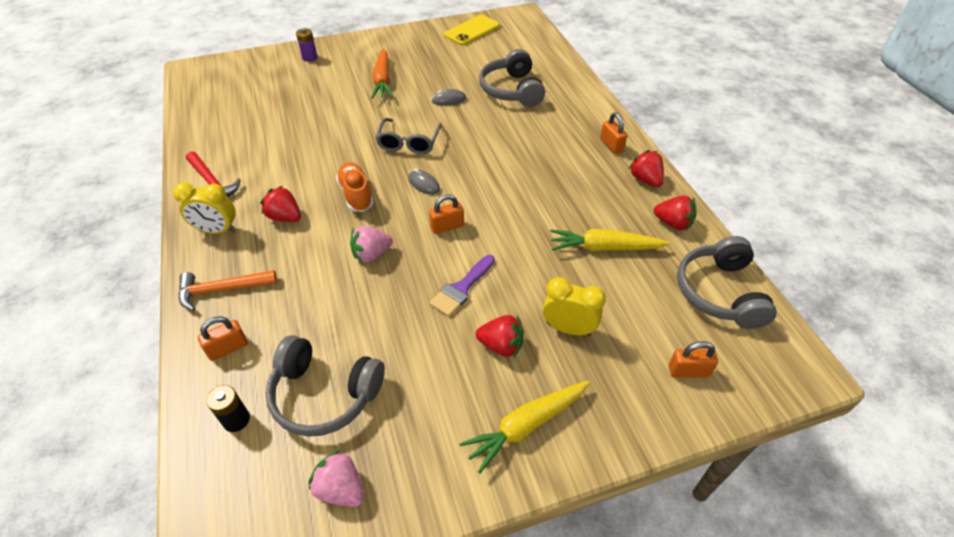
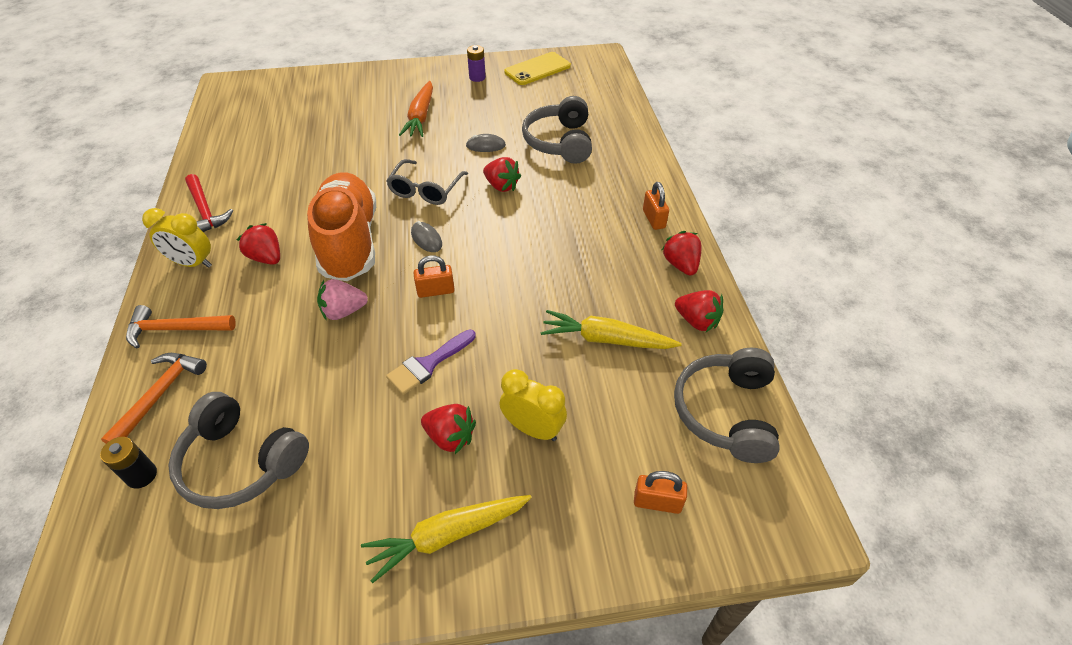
camera: 10 degrees right, 0 degrees up
orange padlock [198,316,248,361] -> orange hammer [101,353,207,444]
purple battery [296,28,317,62] -> purple battery moved to [467,45,486,82]
pink strawberry [308,449,364,507] -> none
orange shoe [336,162,374,212] -> orange shoe [307,172,376,281], size x1.88
none -> red strawberry [483,157,521,192]

